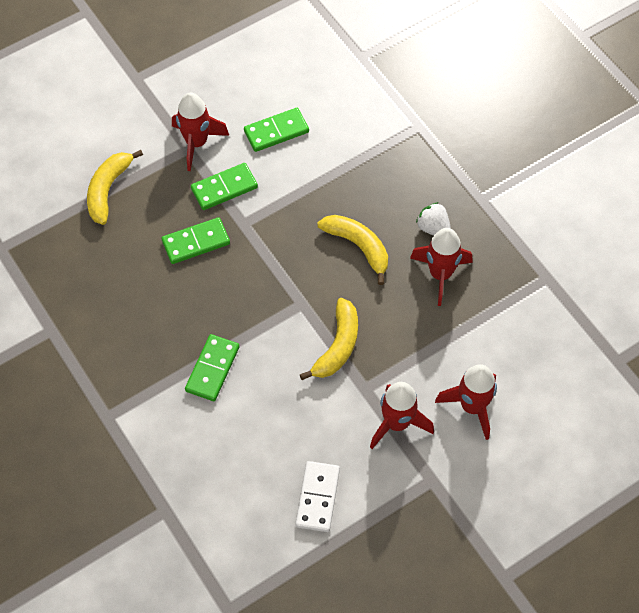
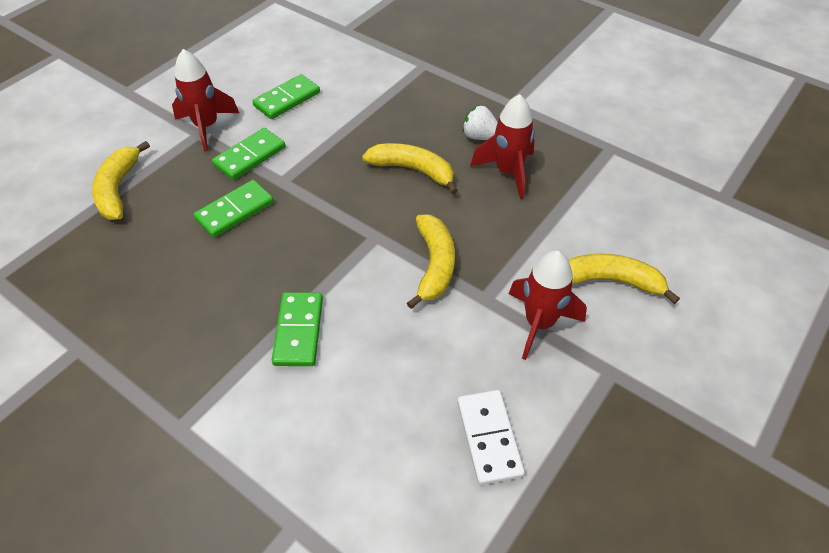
camera: 20 degrees left, 10 degrees down
red rocket [435,364,497,440] -> yellow banana [568,254,680,304]

